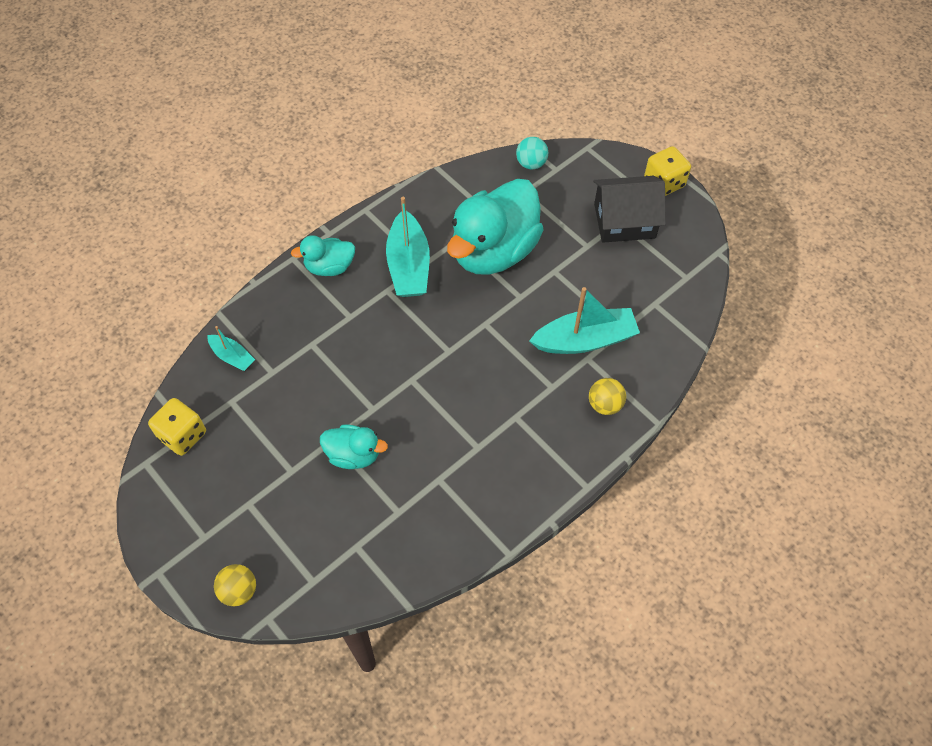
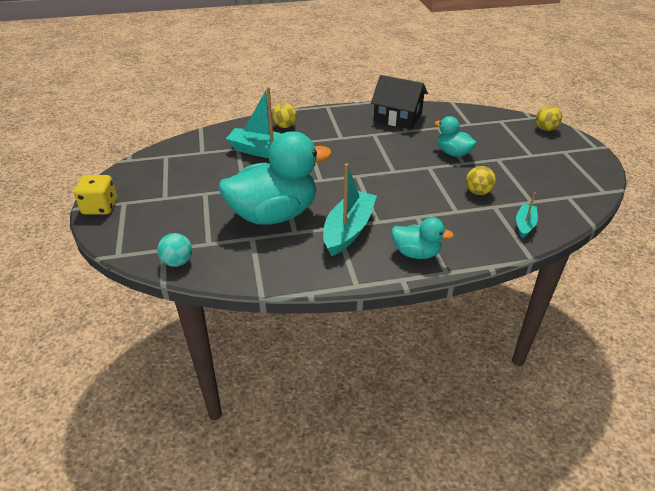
camera: 150 degrees left, 20 degrees down
yellow dice [148,398,206,456] -> none
turquoise boat [207,326,255,371] -> turquoise boat turned 45 degrees clockwise [516,192,538,238]
black house [593,176,666,243] -> black house moved to [371,75,428,129]
none -> yellow ball [466,166,496,195]

